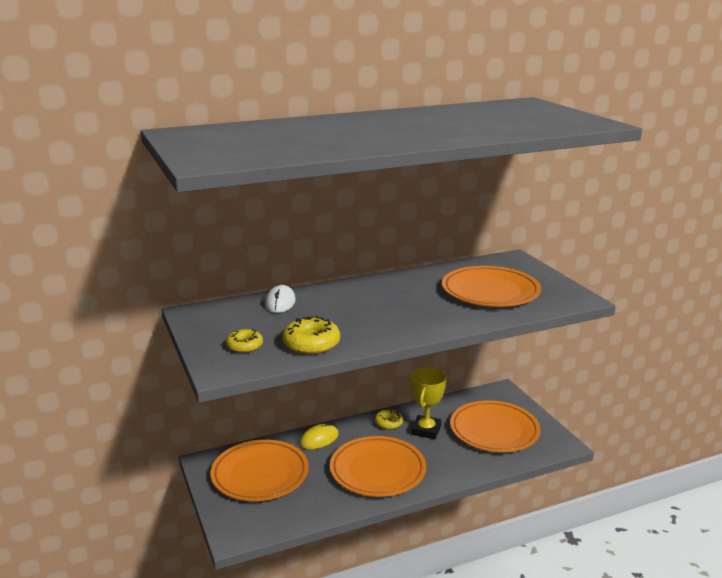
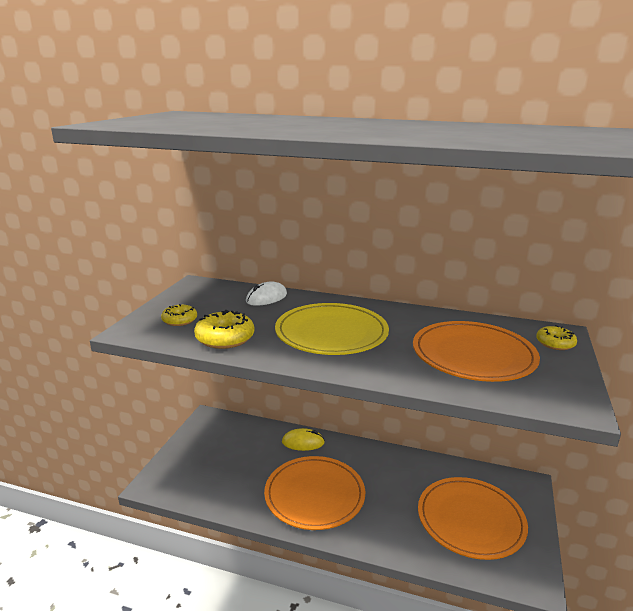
camera: 40 degrees right, 0 degrees up
orange plate [210,440,309,501] -> none
yellow donut [375,409,403,429] -> yellow donut moved to [536,325,577,350]
yellow trophy [411,367,447,439] -> none
none -> yellow plate [275,303,389,355]

